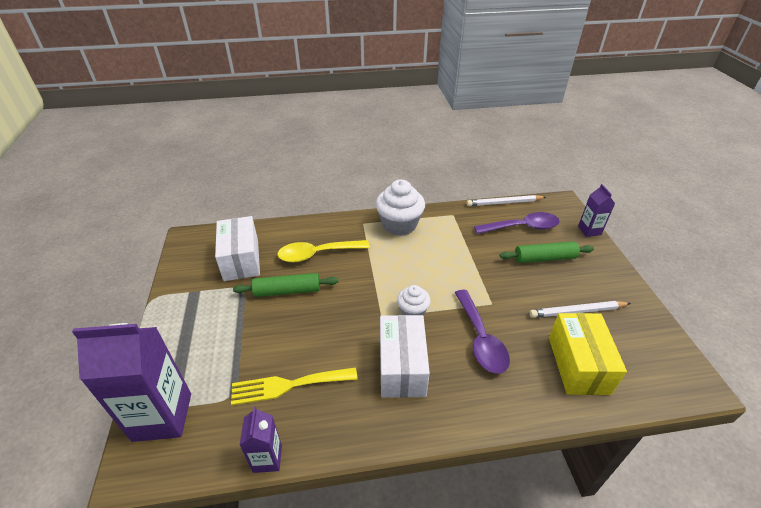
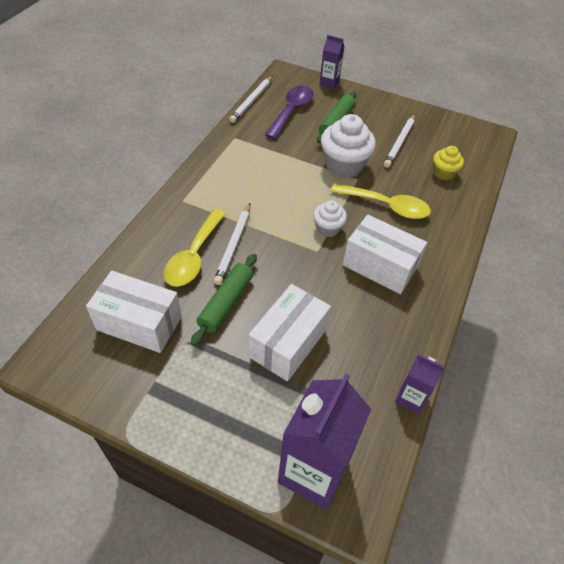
camera: 60 degrees left, 10 degrees up
yellow fork [231,367,358,406] -> none
white cupcake [376,179,425,236] -> white cupcake moved to [321,114,376,178]
purple spoon [455,290,510,374] -> yellow spoon [331,183,431,219]
yellow box [549,313,627,395] -> yellow cupcake [433,146,464,180]
none -> white pencil [214,203,250,285]
none -> white box [249,284,331,381]

